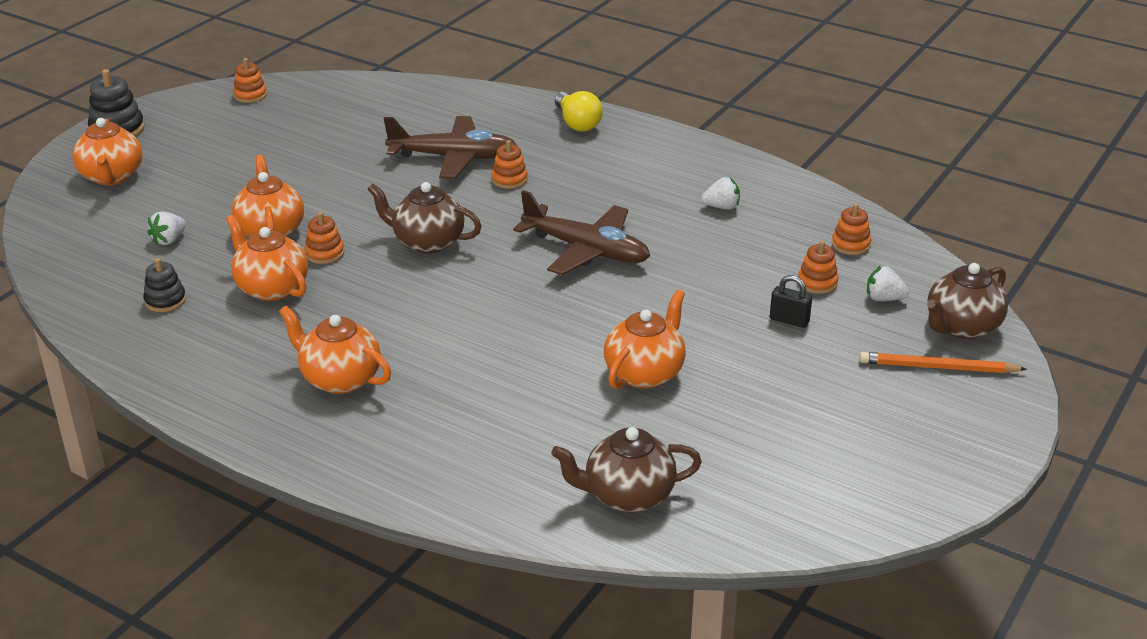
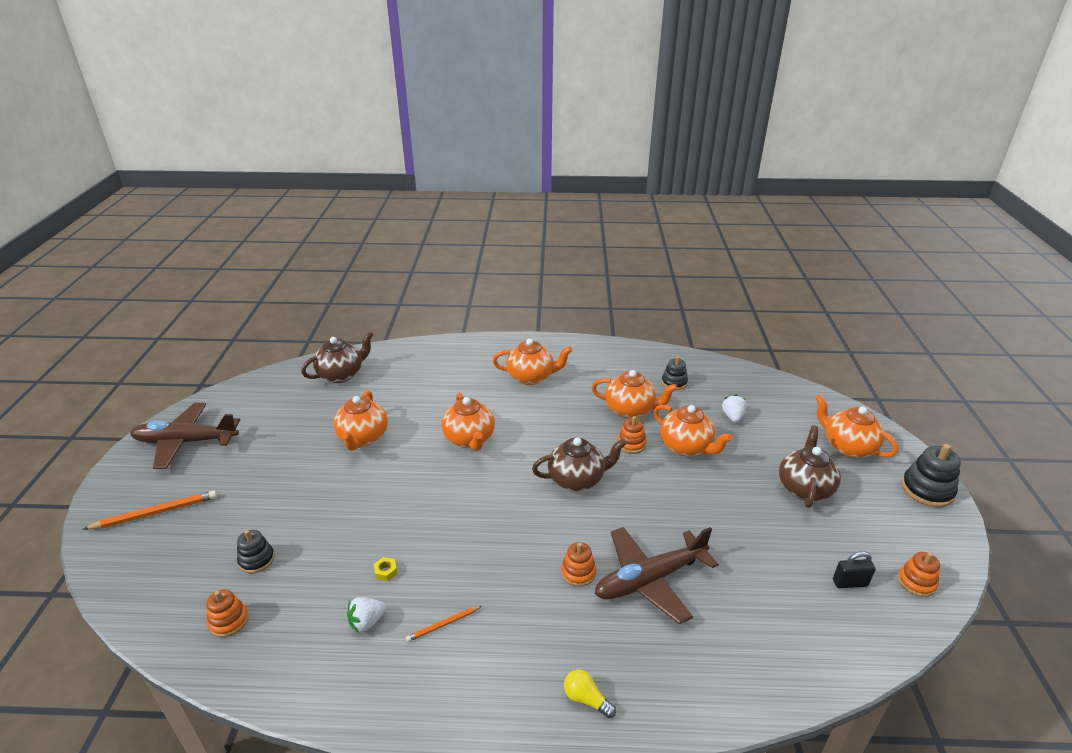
camera: 150 degrees right, 0 degrees up
brown plane [513,190,650,275] -> brown plane moved to [130,403,240,469]
yellow light bulb [555,91,603,132] -> yellow light bulb [564,670,616,718], size x0.62
black padlock [770,275,812,328] -> black padlock moved to [833,551,876,588]
orange stacking toy [798,241,839,294] -> black stacking toy [237,530,274,573]
white strawberry [867,266,909,301] -> none
brown teapot [927,263,1008,339] -> brown teapot moved to [779,426,841,508]
none -> yellow nut [373,557,397,581]
none -> orange pencil [406,606,482,642]
none -> orange teapot [441,393,495,451]

